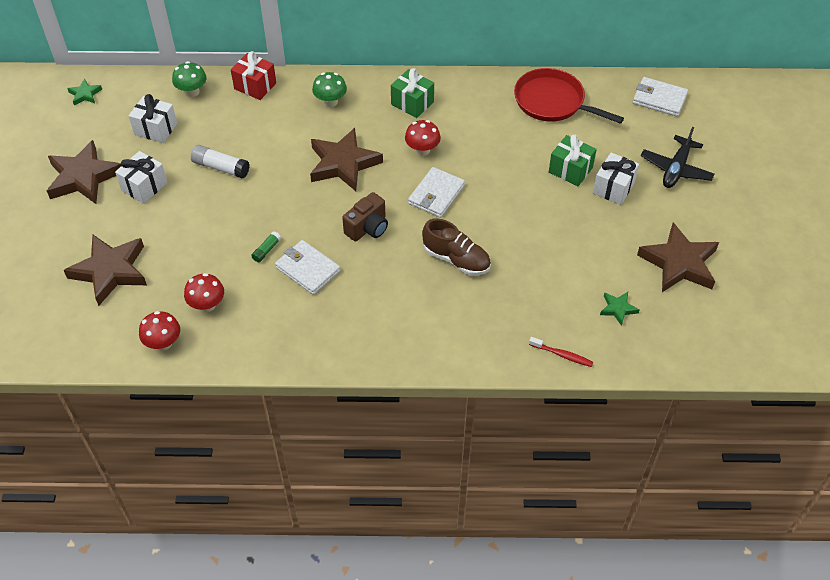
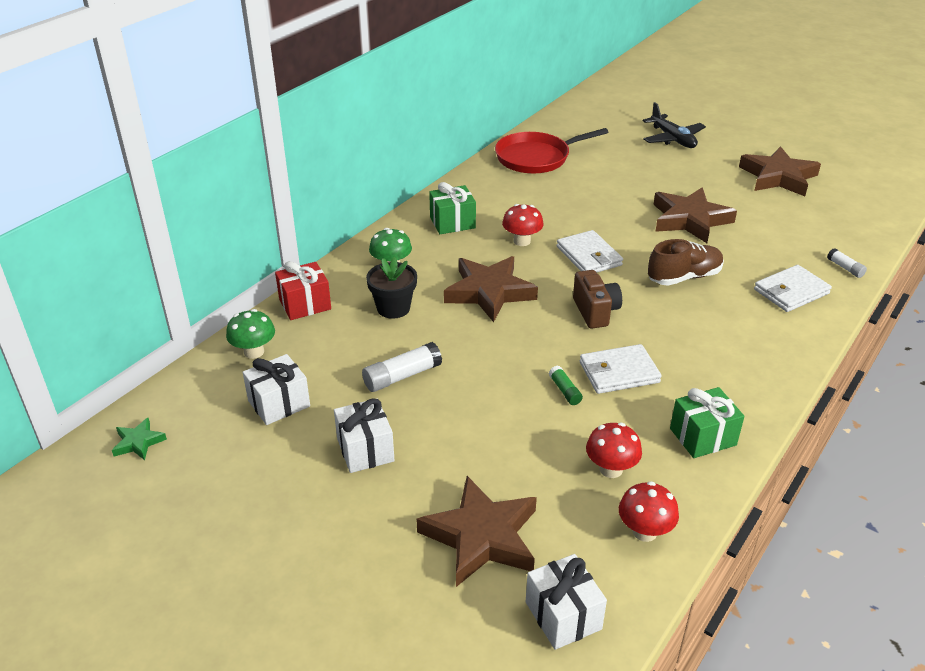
camera: 55 degrees left, 15 degrees down
brown star [47,140,121,204] -> brown star moved to [653,187,737,243]
red toothbrush [529,337,593,367] -> white glue stick [827,248,867,278]
green gift [549,134,597,186] -> green gift moved to [670,387,745,458]
white gift [593,153,639,205] -> white gift moved to [526,554,607,650]
green star [600,292,639,326] -> none
white wallet [633,77,688,117] -> white wallet moved to [754,265,832,312]
none -> black flower pot [366,257,417,319]

